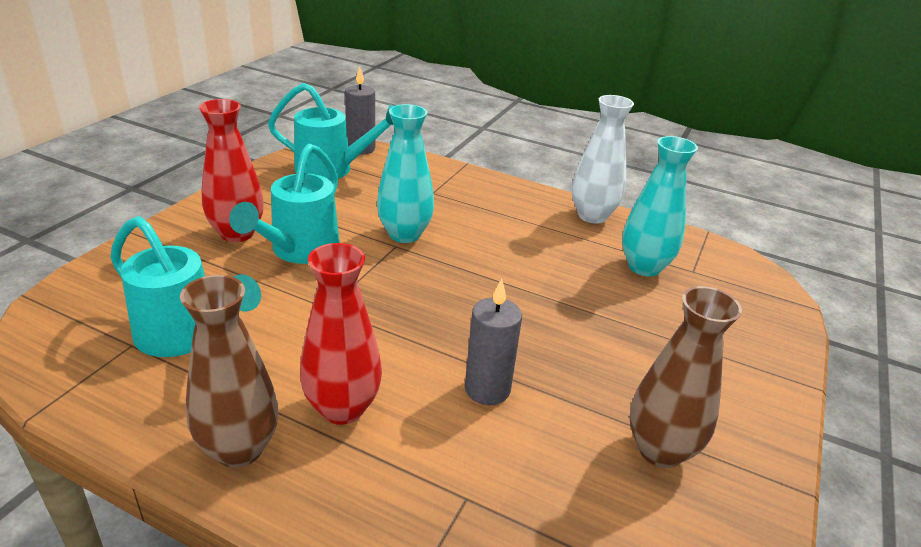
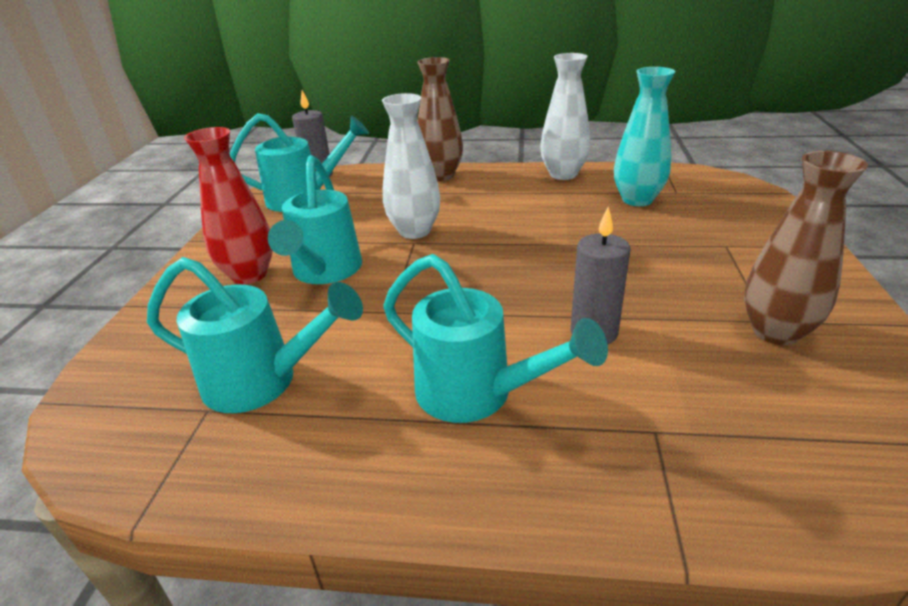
camera: 15 degrees left, 0 degrees up
brown vase [180,275,278,468] -> brown vase moved to [417,57,463,181]
red vase [300,243,382,425] -> turquoise watering can [383,254,608,423]
turquoise vase [377,104,434,243] -> white vase [382,93,440,239]

